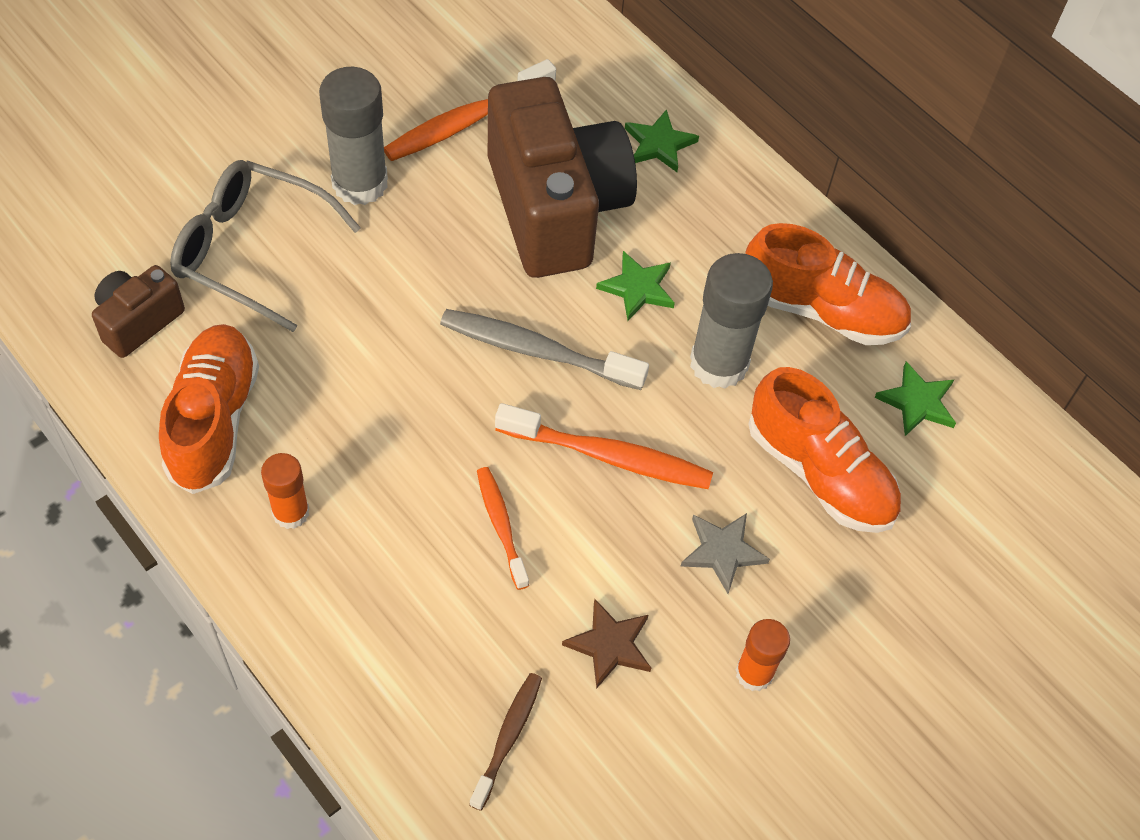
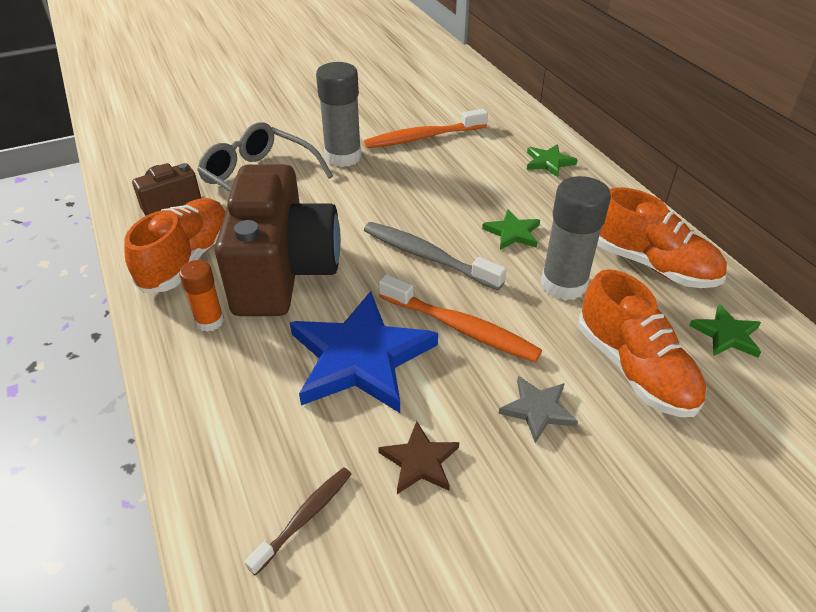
camera: 20 degrees right, 15 degrees down
orange toothbrush [477,467,529,590] -> blue star [290,291,438,413]
brown camera [488,77,637,278] -> brown camera moved to [215,164,341,316]
orange glue stick [736,619,790,691] -> none

